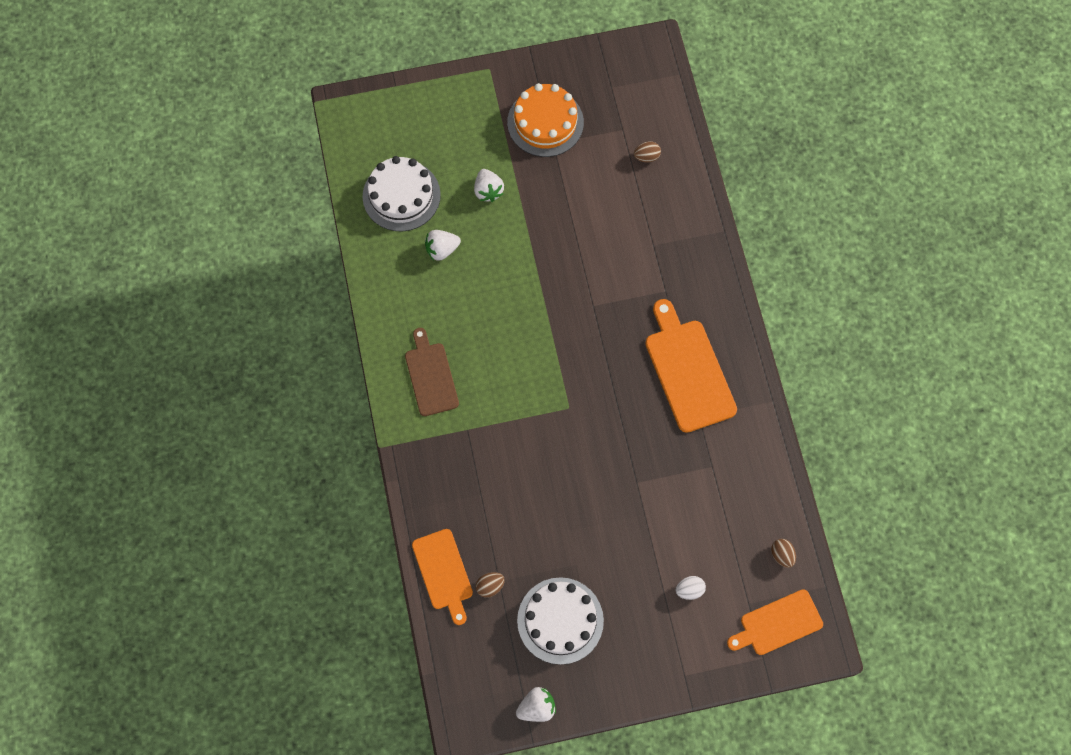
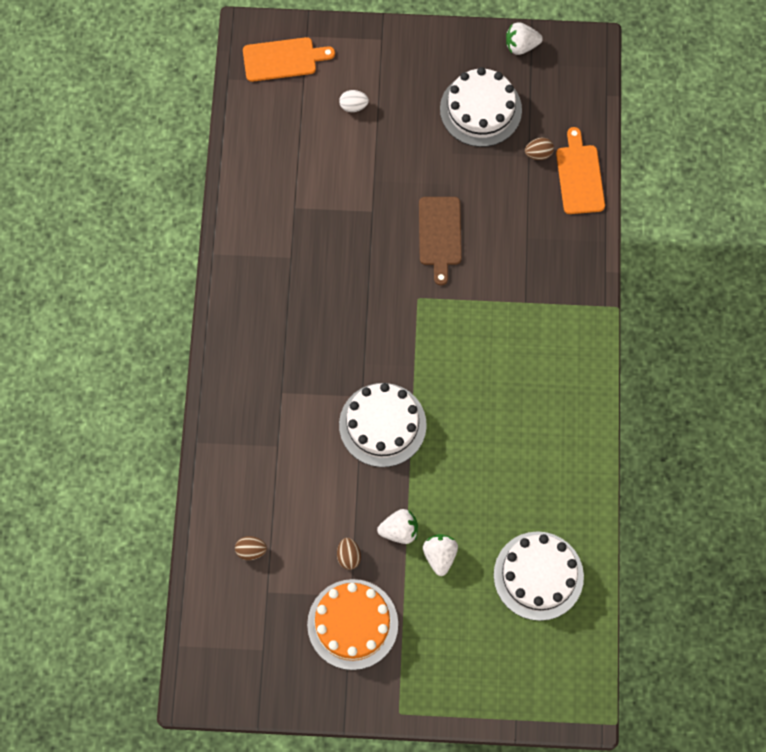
camera: 165 degrees left, 0 degrees up
brown cutting board [405,328,459,416] -> brown cutting board moved to [419,197,462,286]
white strawberry [425,230,461,261] -> white strawberry moved to [377,509,418,544]
orange cutting board [645,299,737,433] -> none
brown egg [771,539,796,568] -> brown egg moved to [337,538,361,570]
none -> white cake [339,383,427,467]

